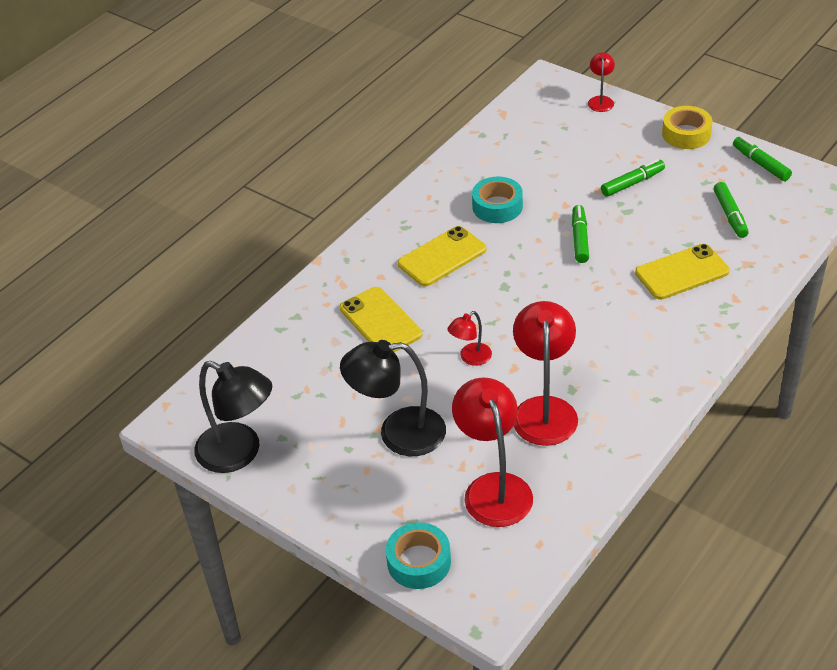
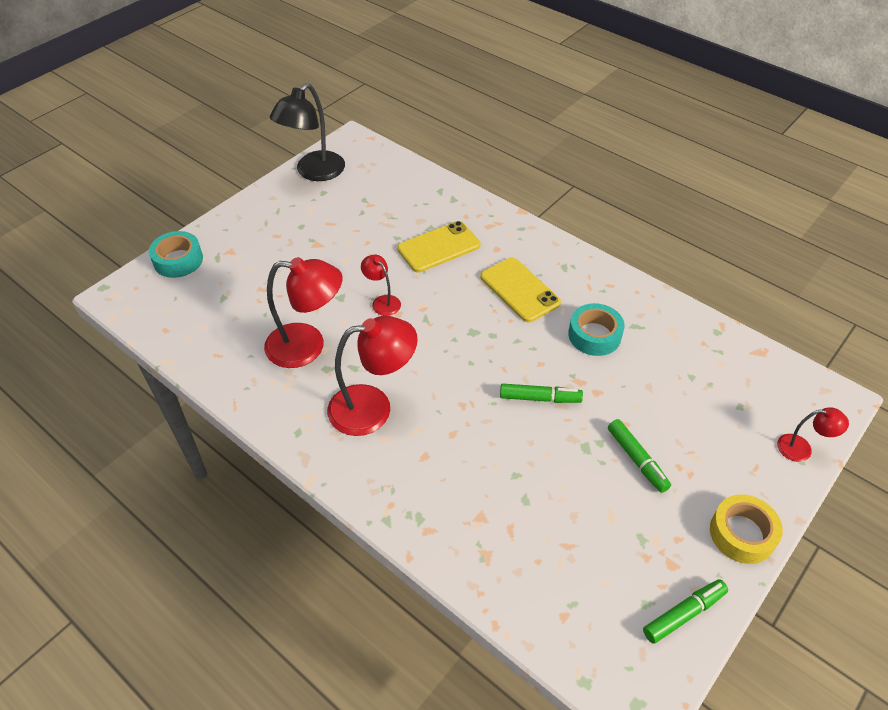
camera: 90 degrees right, 5 degrees up
black lamp [340,340,446,456] -> none
red lamp [452,377,533,527] -> red lamp moved to [327,316,418,436]
yellow phone [635,244,730,300] -> none
green marker [714,182,749,238] -> none

